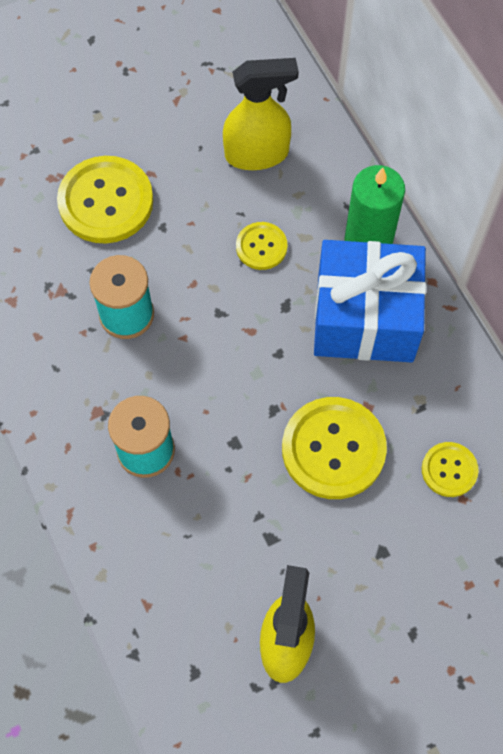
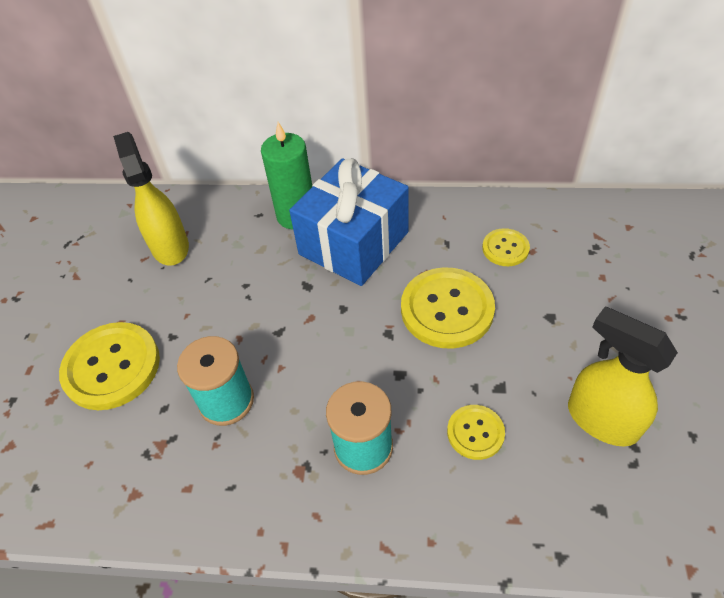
camera: 55 degrees left, 15 degrees down
yellow spray bottle [223,58,299,170] -> yellow spray bottle turned 45 degrees counterclockwise [113,132,189,266]
yellow button [236,222,287,270] -> yellow button moved to [447,405,505,460]

